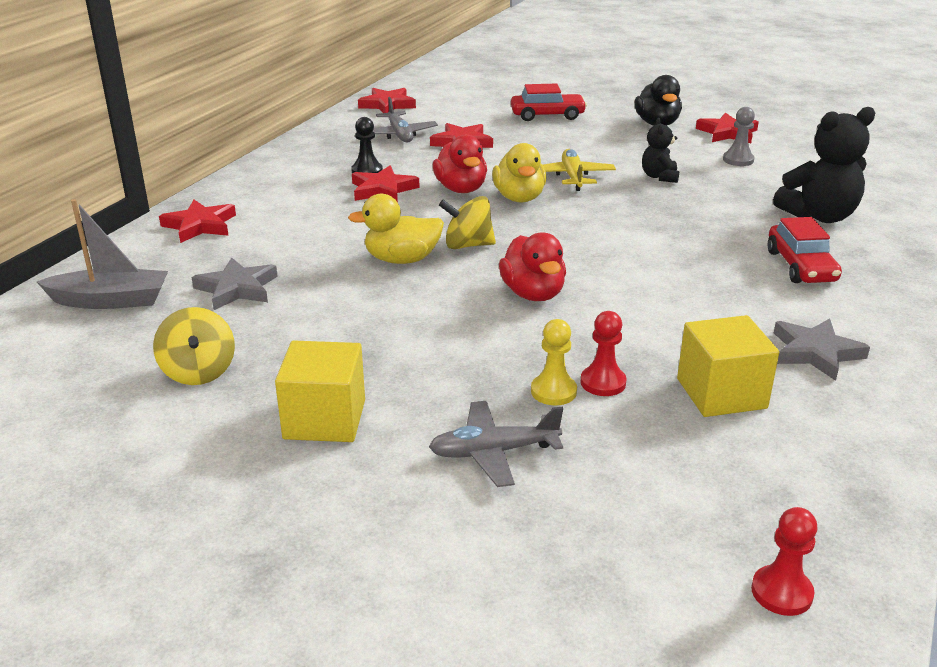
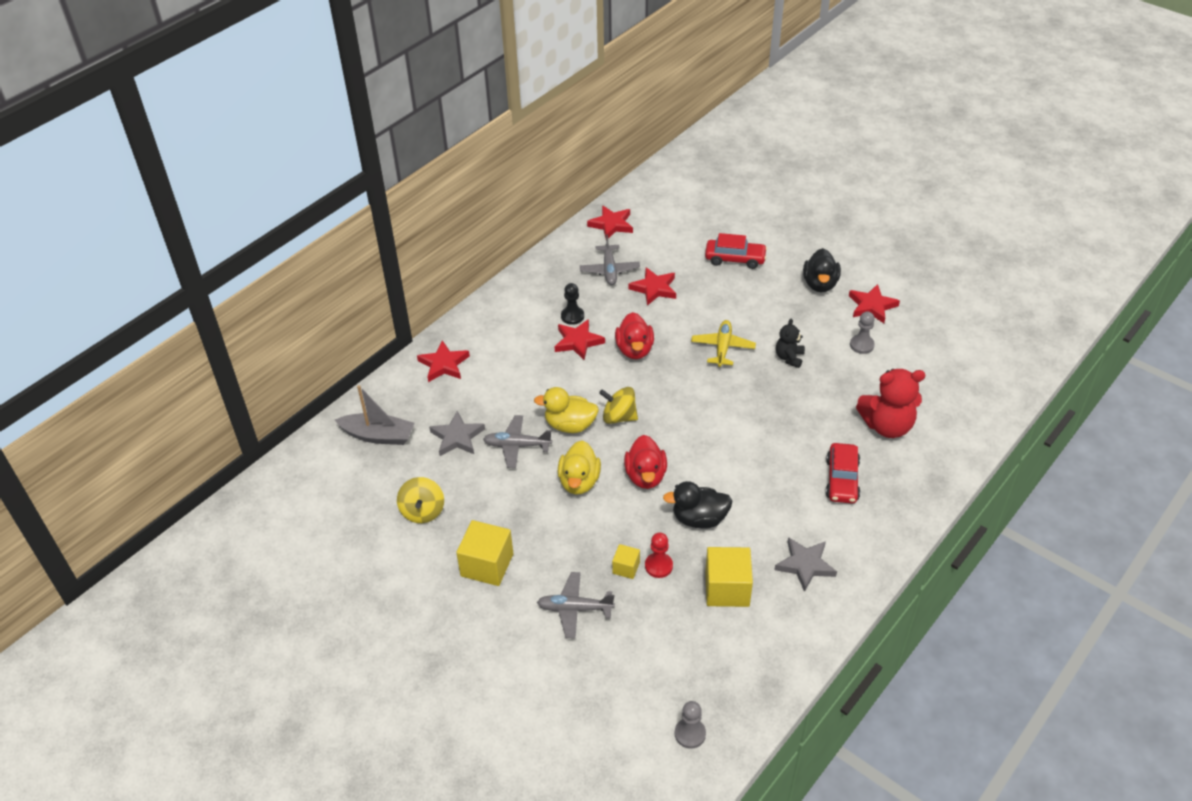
camera: 15 degrees right, 15 degrees up
yellow duck [492,143,546,202] -> yellow duck moved to [557,441,601,495]
yellow pawn [531,319,577,405] -> yellow cube [612,544,640,579]
red pawn [751,507,818,616] -> grey pawn [675,701,706,749]
black teddy bear [773,107,875,223] -> red teddy bear [856,369,925,438]
none -> grey plane [483,415,552,468]
none -> black duck [663,481,733,529]

